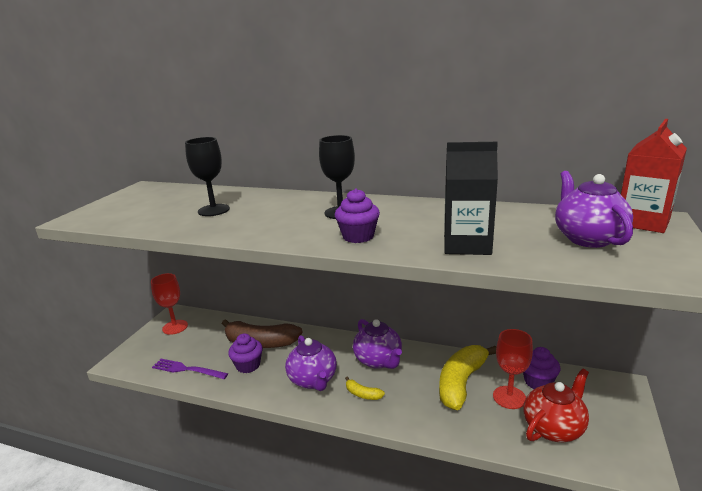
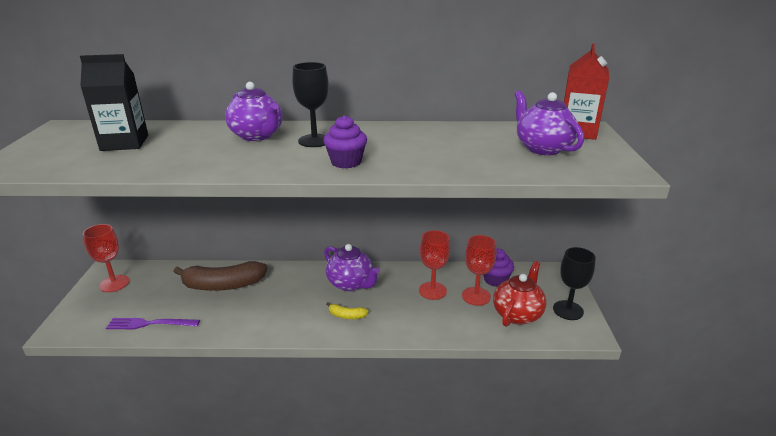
camera: 20 degrees left, 5 degrees up
black goblet [185,137,230,216] -> black goblet moved to [553,247,596,320]
purple cupcake [228,333,263,373] -> none
purple teapot [285,335,337,391] -> purple teapot moved to [225,82,283,141]
yellow banana [439,345,496,410] -> red goblet [419,230,450,300]
black carton [444,142,498,255] -> black carton moved to [80,54,148,151]

